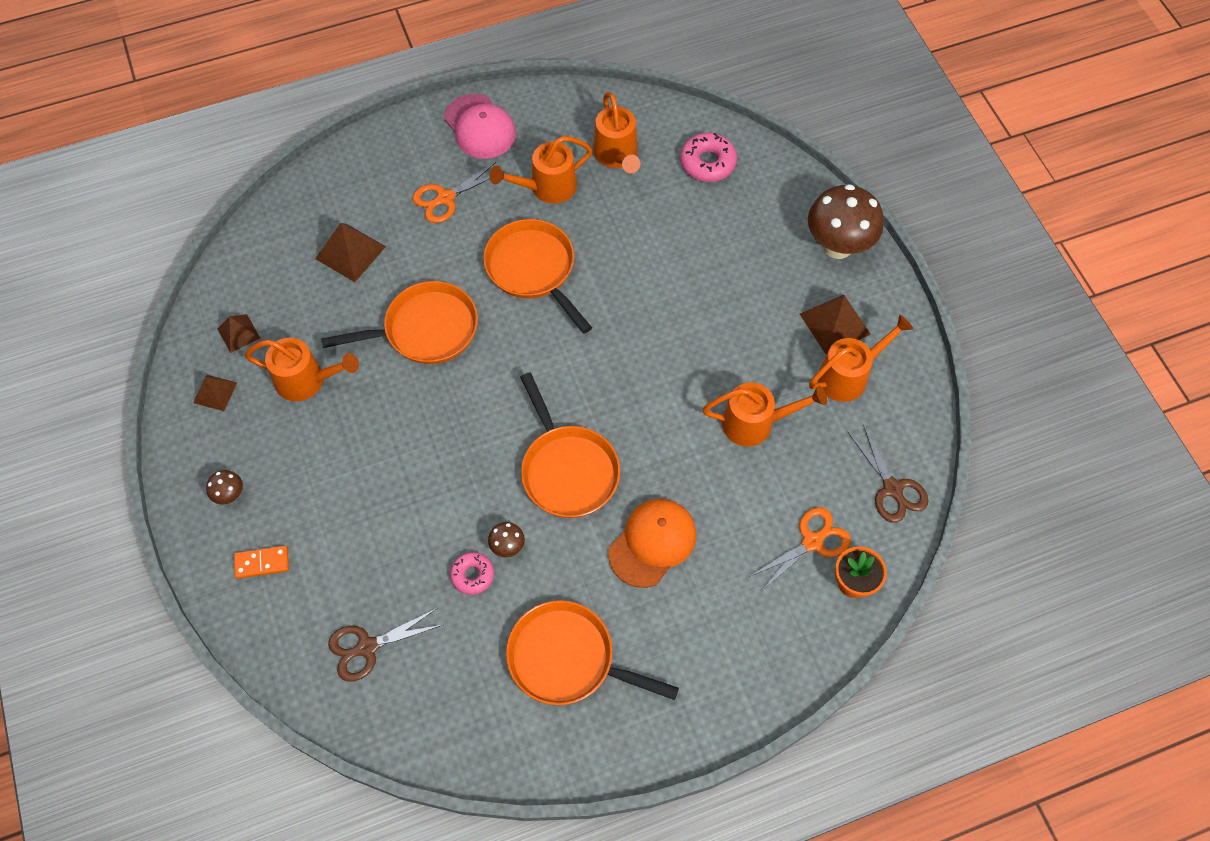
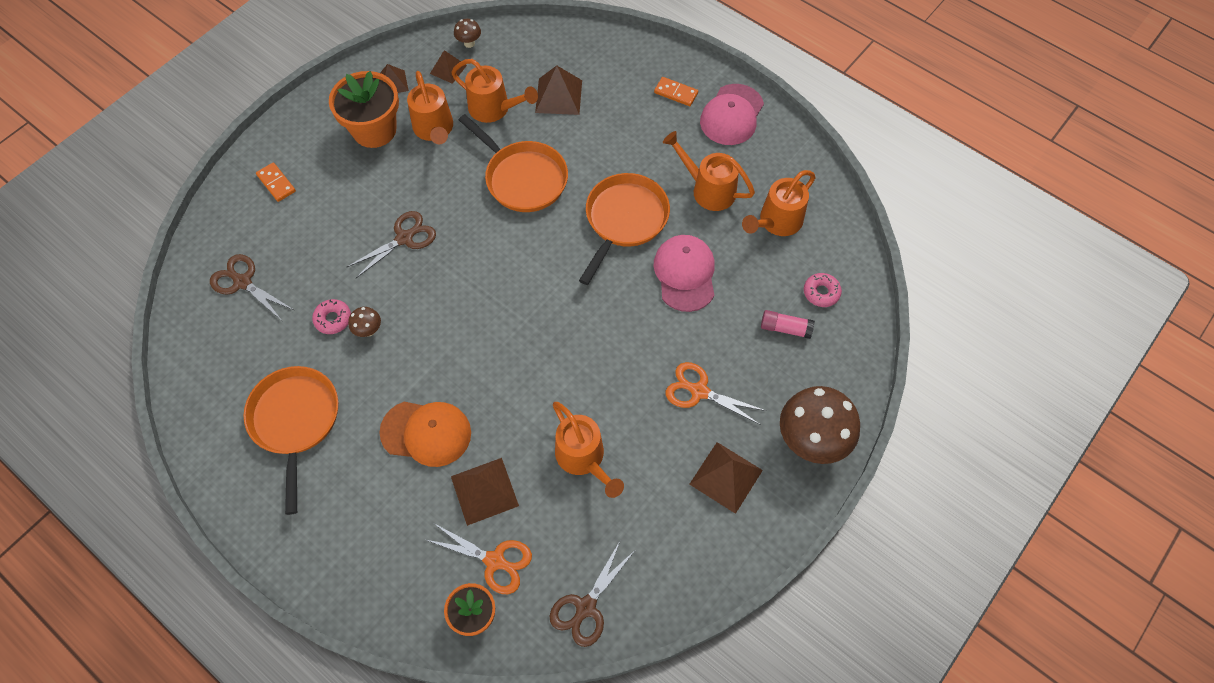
camera: 60 degrees right, 0 degrees up
brown mushroom [206,470,243,504] -> brown mushroom moved to [454,19,481,48]
orange scissors [412,162,505,223] -> orange scissors moved to [666,362,766,425]
orange pan [520,372,620,518] -> none
pink donut [680,133,737,182] -> pink donut [804,273,842,307], size x0.65
orange watering can [809,314,913,402] -> orange watering can moved to [451,59,538,123]
none -> orange flower pot [329,71,399,148]
none -> brown scissors [347,211,436,278]
none -> brown pyramid [451,458,519,526]
none -> orange domino [654,77,698,106]
none -> pink cap [654,235,715,312]
none -> pink glue stick [761,310,815,339]

